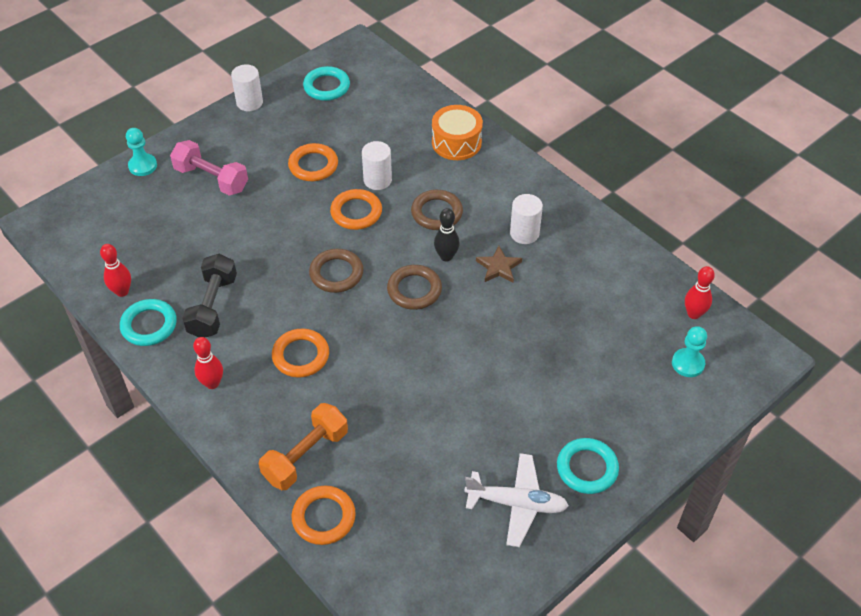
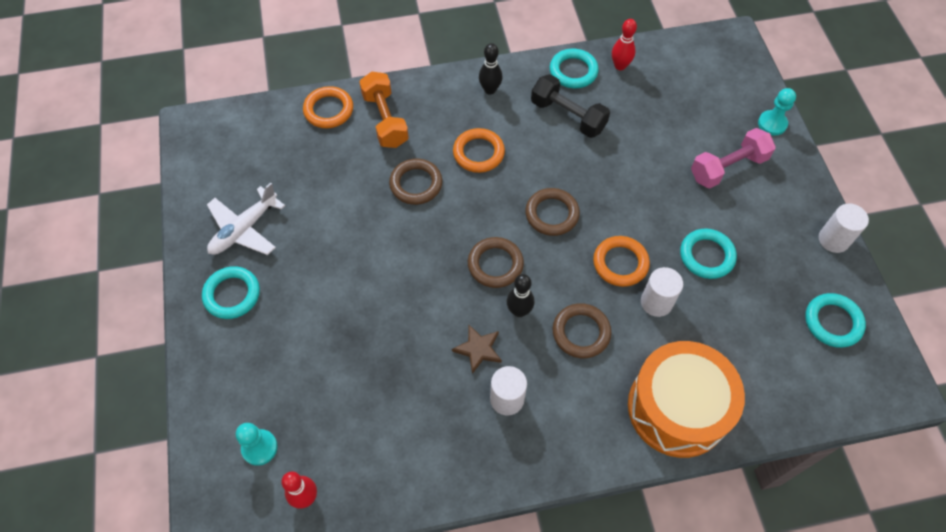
camera: 120 degrees right, 10 degrees up
red bowling pin [193,337,223,389] -> black bowling pin [479,43,502,95]
orange ring [288,143,338,181] -> turquoise ring [680,229,737,279]
orange drum [432,105,483,160] -> orange drum [628,341,745,458], size x1.59
none -> brown ring [389,159,442,205]

